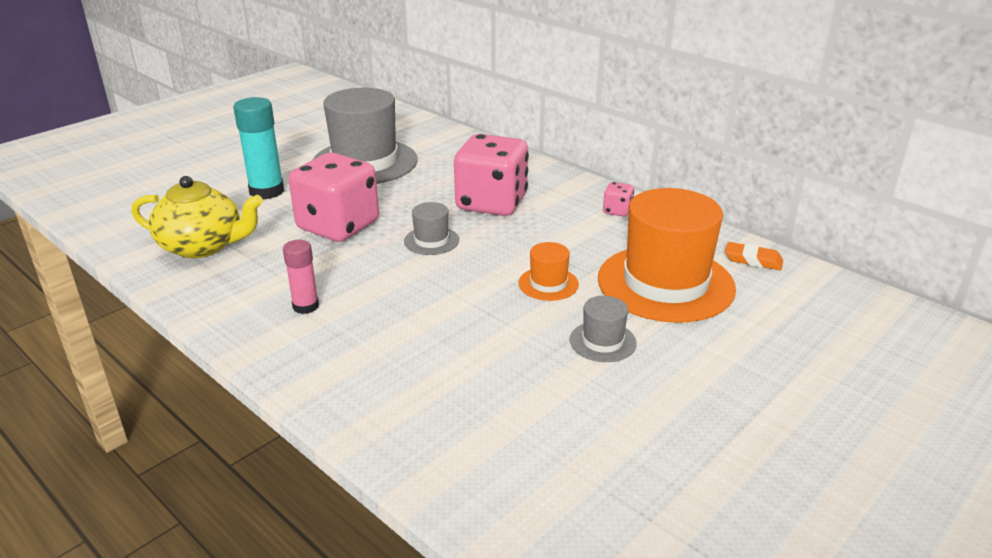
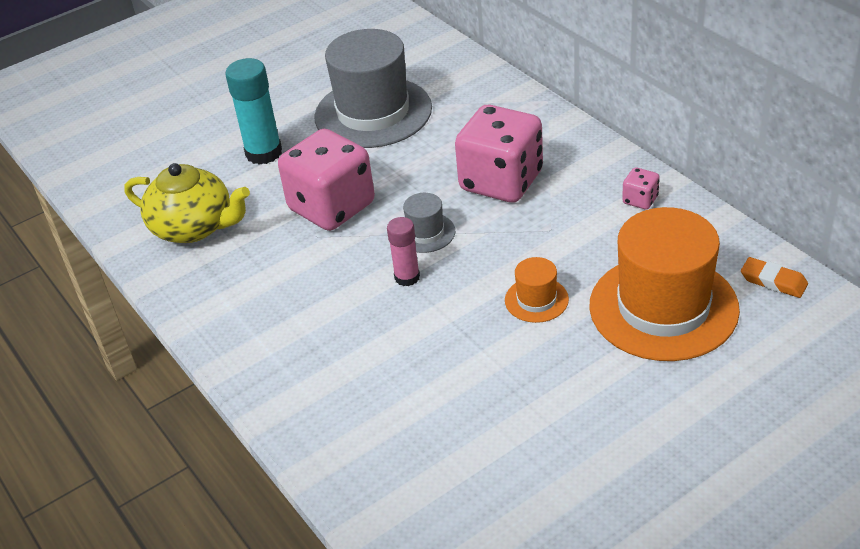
camera: 15 degrees right, 10 degrees up
pink glue stick [283,240,319,314] -> pink glue stick moved to [387,217,420,286]
grey hat [570,296,637,362] -> none

